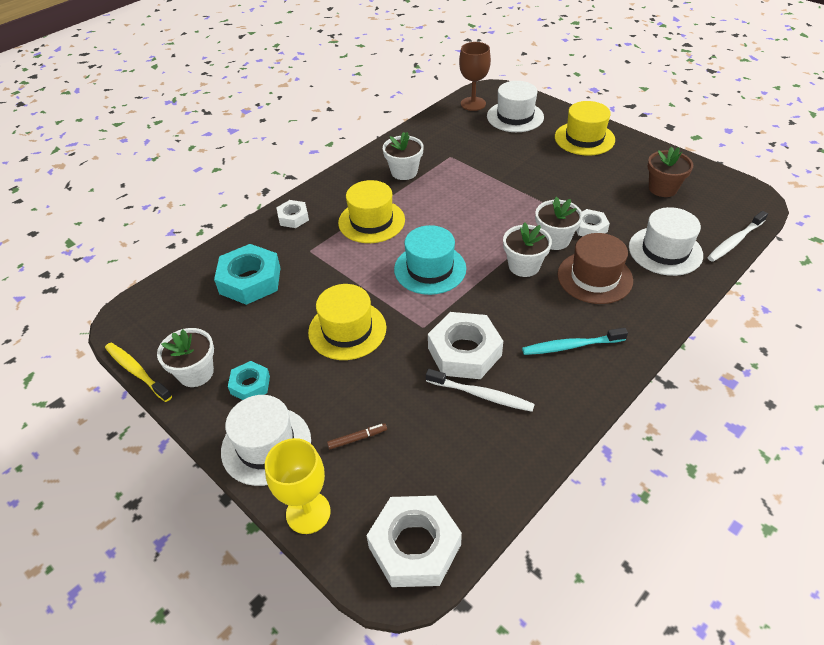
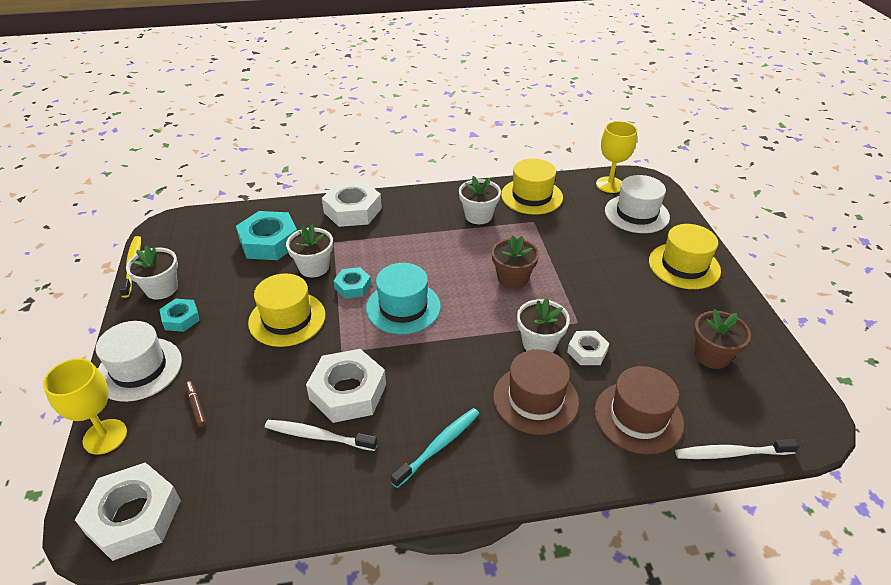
camera: 35 degrees right, 5 degrees down
white nut [276,200,309,228] -> white nut [322,181,382,227], size x1.81
brown marker [327,423,387,449] -> brown marker turned 135 degrees counterclockwise [185,381,206,427]
yellow hat [338,180,405,243] -> yellow hat moved to [501,158,563,215]
white toothbrush [426,369,535,412] -> white toothbrush turned 135 degrees clockwise [265,420,377,451]
brown goblet [459,42,491,111] -> yellow goblet [596,121,637,193]
white flower pot [503,222,552,277] -> white flower pot moved to [286,225,333,278]
turquoise toothbrush [522,328,628,355] -> turquoise toothbrush turned 105 degrees clockwise [390,408,479,488]
white hat [629,207,703,276] -> brown hat [594,366,684,455]
none -> turquoise nut [334,267,371,298]
none -> brown flower pot [492,236,539,289]

